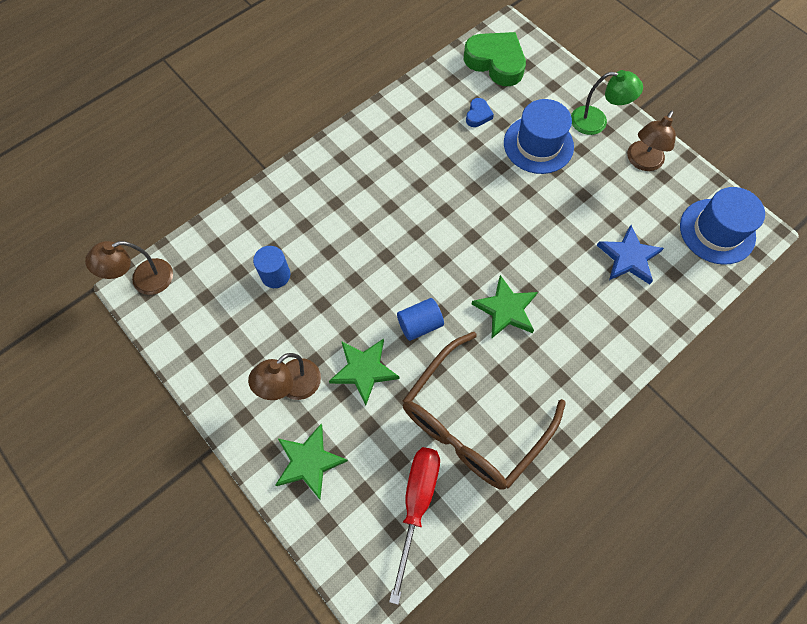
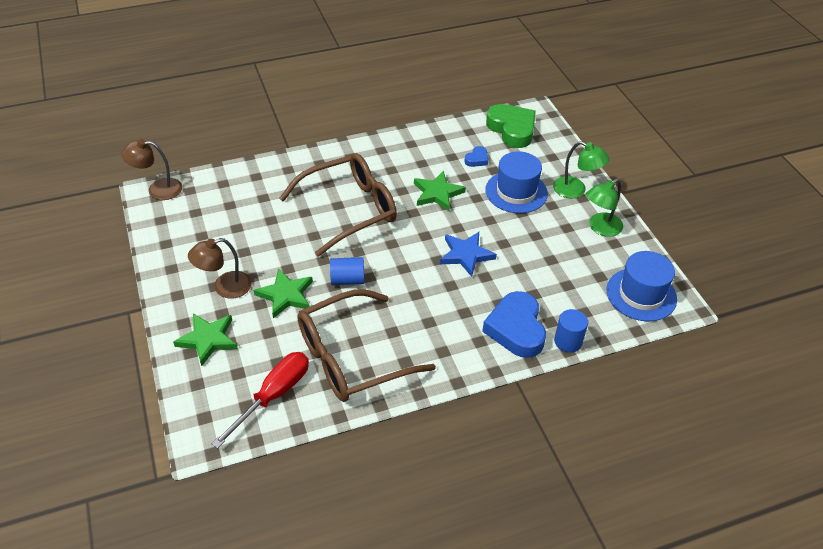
camera: 20 degrees right, 20 degrees down
blue cylinder [253,246,290,288] -> blue cylinder moved to [554,309,588,353]
green star [472,275,538,338] -> green star moved to [414,171,466,211]
blue star [597,225,664,284] -> blue star moved to [440,232,497,277]
brown lamp [627,111,676,171] -> green lamp [586,179,623,237]
none -> brown glasses [279,153,397,256]
none -> blue heart [482,291,546,358]

